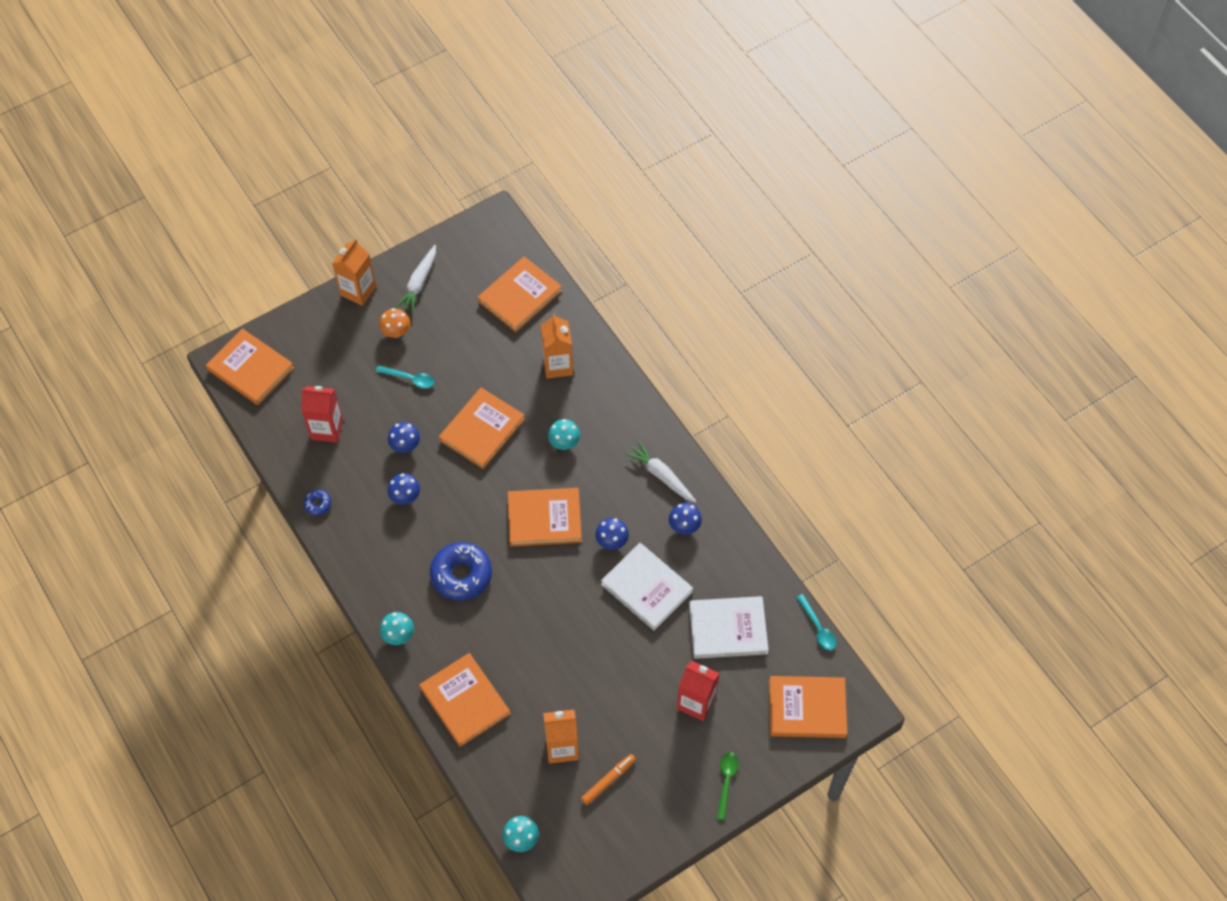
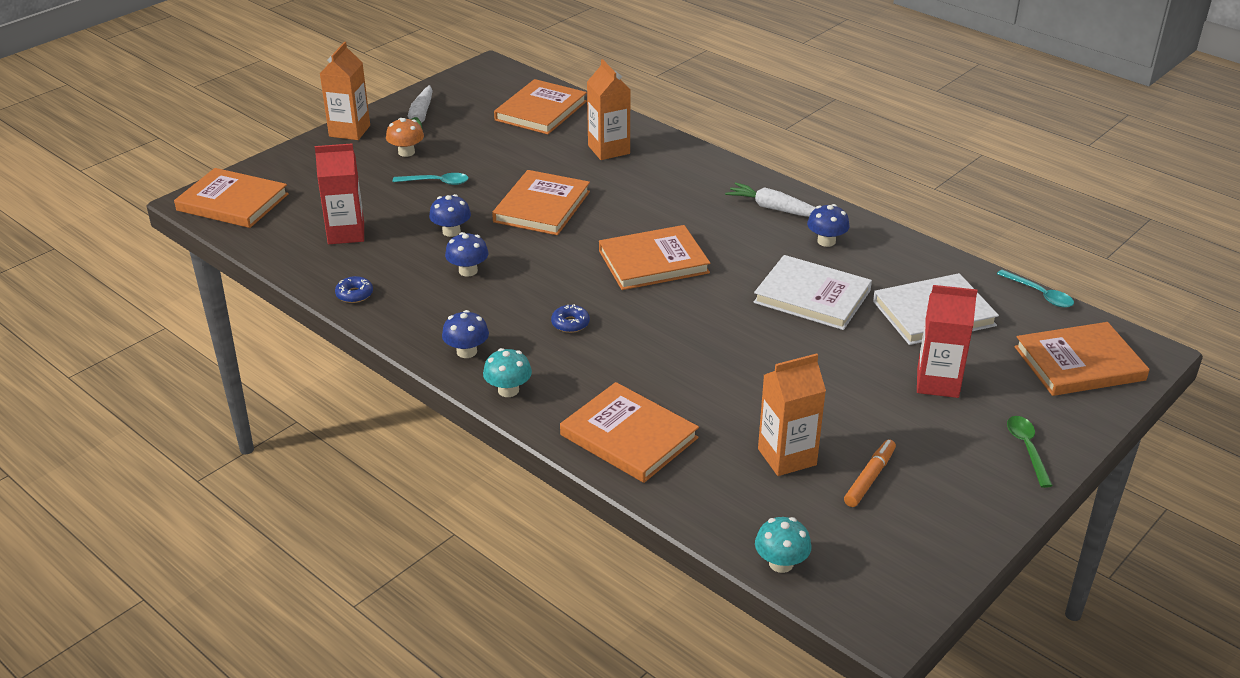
camera: 15 degrees left, 25 degrees down
blue donut [430,542,492,601] -> blue donut [551,304,590,333], size x0.46
turquoise mushroom [548,419,580,450] -> none
blue mushroom [595,518,629,550] -> blue mushroom moved to [442,310,489,358]

